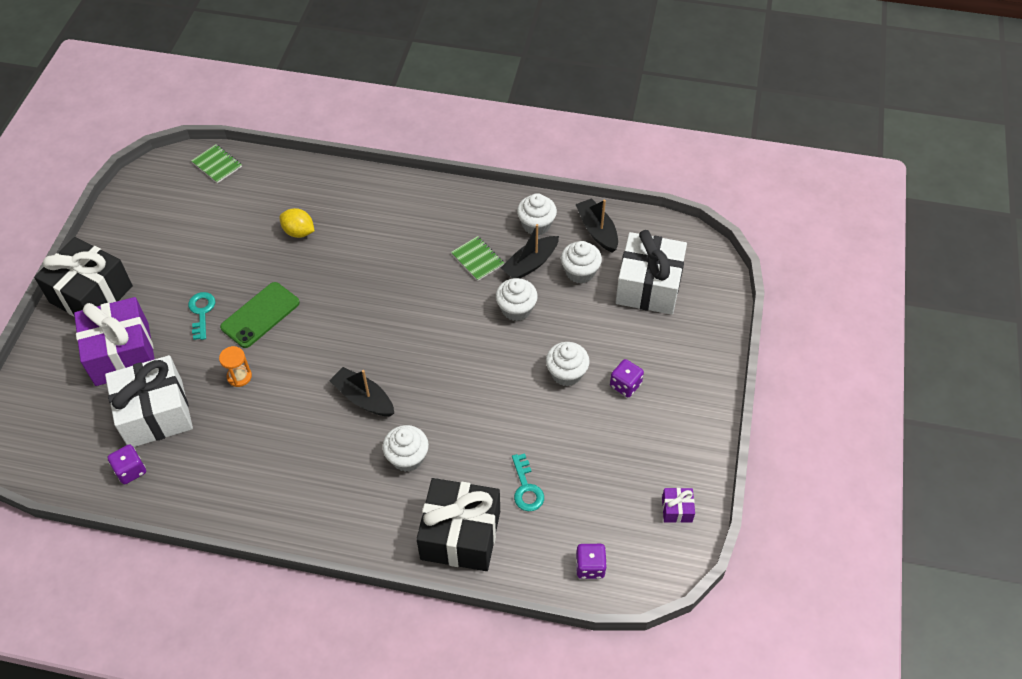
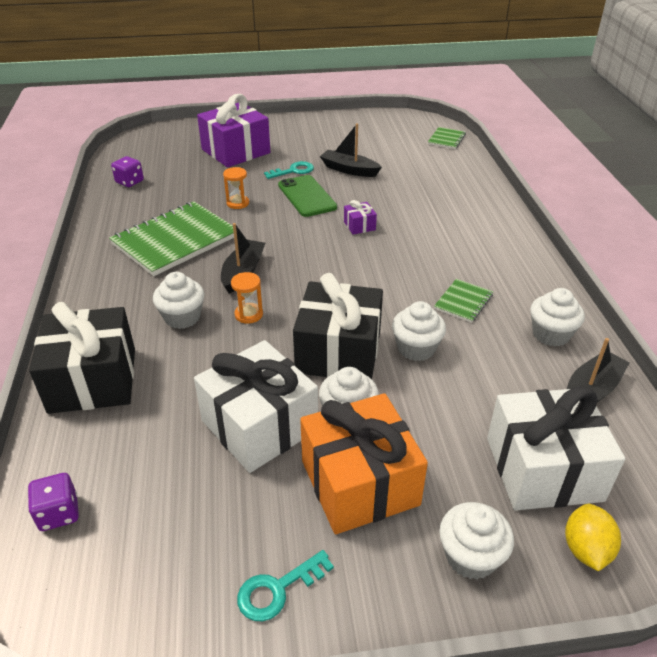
camera: 70 degrees right, 15 degrees down
black gift [34,237,133,316] -> black gift moved to [293,273,383,379]
white gift [105,355,193,447] -> white gift moved to [194,340,318,473]
green phone [220,282,300,348] -> green phone turned 45 degrees clockwise [278,175,337,217]
yellow lemon [280,208,315,238] -> yellow lemon moved to [565,504,621,572]
black boat [501,224,559,279] -> black boat moved to [320,123,382,177]
turquoise key [512,454,544,511] -> turquoise key moved to [237,550,334,622]
white cupcake [561,241,602,284] -> white cupcake moved to [439,502,514,579]
purple dice [610,359,644,397] -> orange gift [300,393,428,534]
purple gift [662,488,695,523] -> purple gift moved to [344,200,377,235]
none -> green notebook [109,201,234,276]
none -> orange hourglass [231,272,263,324]

